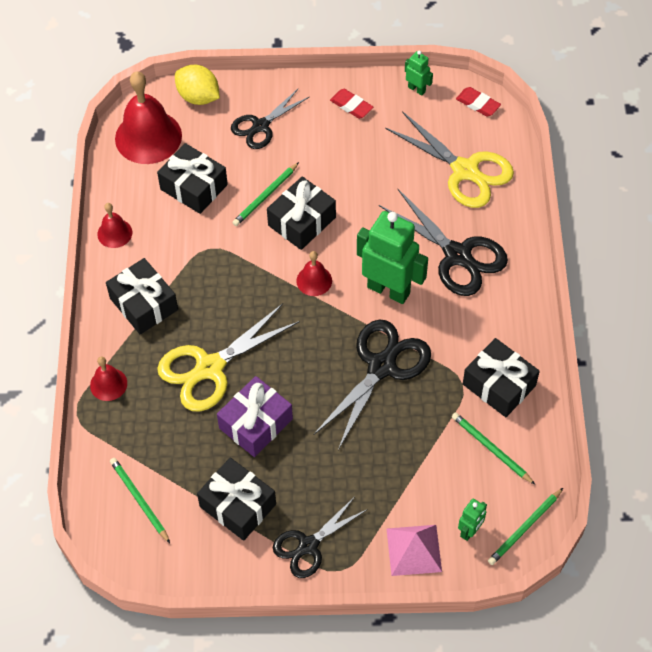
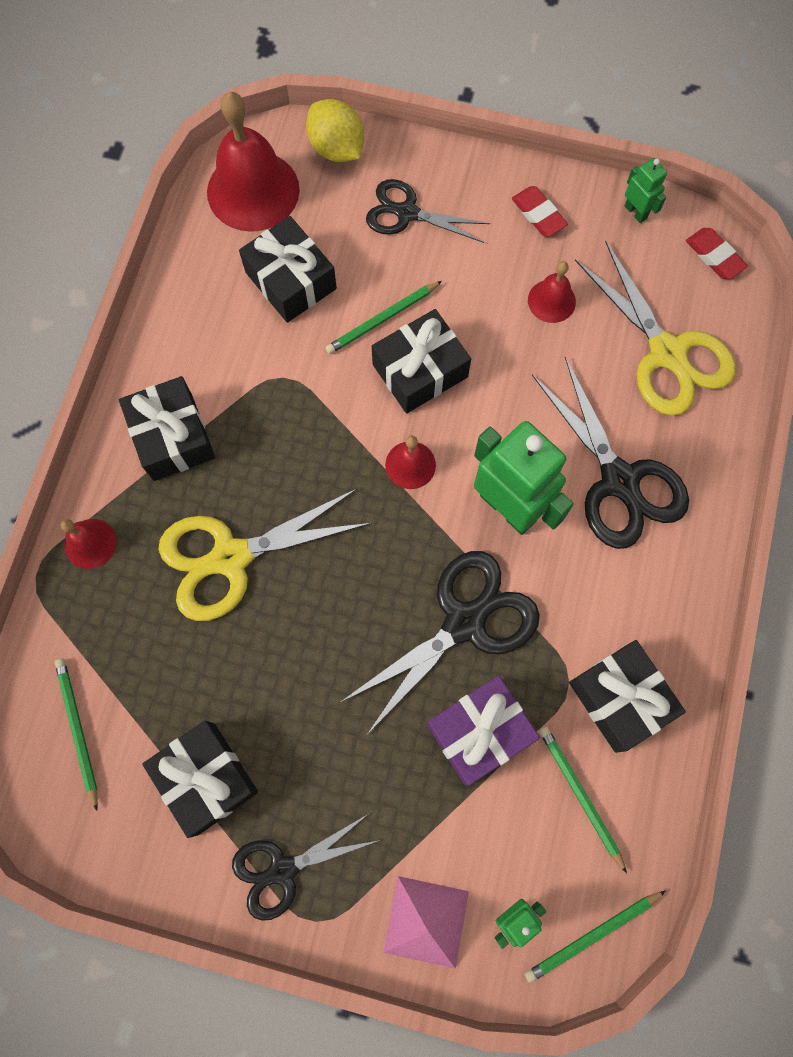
camera: 15 degrees right, 15 degrees up
red bell [97,203,133,248] -> red bell moved to [528,261,576,323]
purple gift [217,376,293,457] -> purple gift moved to [427,676,540,786]
black scissors [231,89,309,149] -> black scissors turned 45 degrees clockwise [366,179,490,243]

